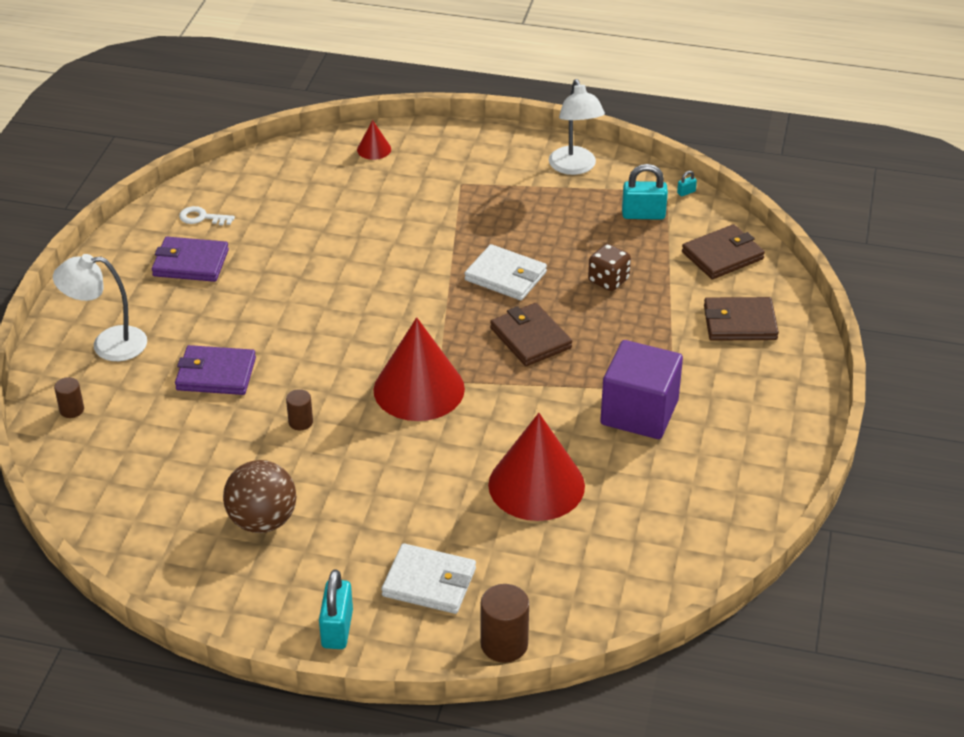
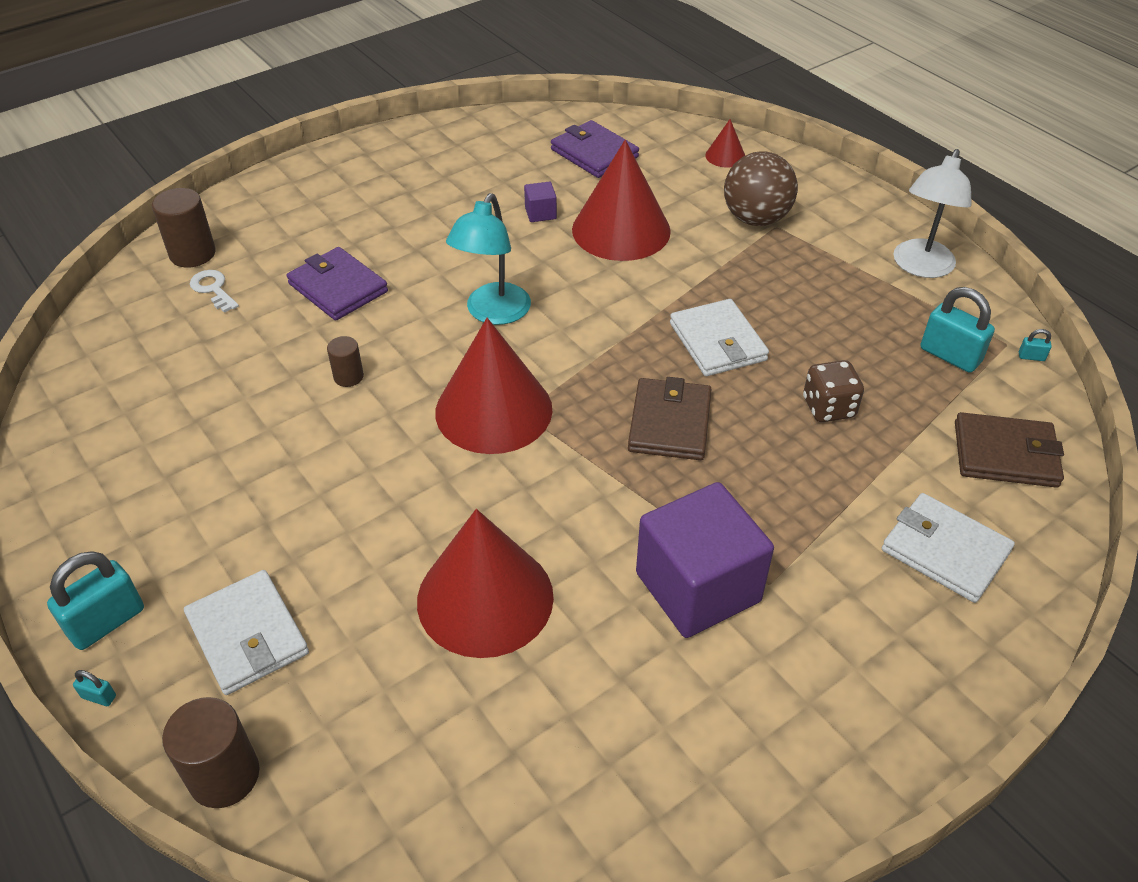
camera: 40 degrees right, 5 degrees up
white lamp [53,254,147,361] -> none
brown cylinder [54,377,84,418] -> brown cylinder [152,188,216,268], size x1.71
purple wallet [152,237,229,282] -> purple wallet moved to [551,120,639,178]
white key [179,206,235,225] -> white key moved to [190,270,239,313]
brown ball [223,460,297,533] -> brown ball moved to [724,151,798,226]
brown wallet [704,297,779,341] -> white wallet [882,493,1015,603]
none -> turquoise padlock [73,670,116,706]
none -> turquoise lamp [446,193,531,325]
none -> purple cube [524,181,557,222]
none -> red cone [572,140,671,261]

